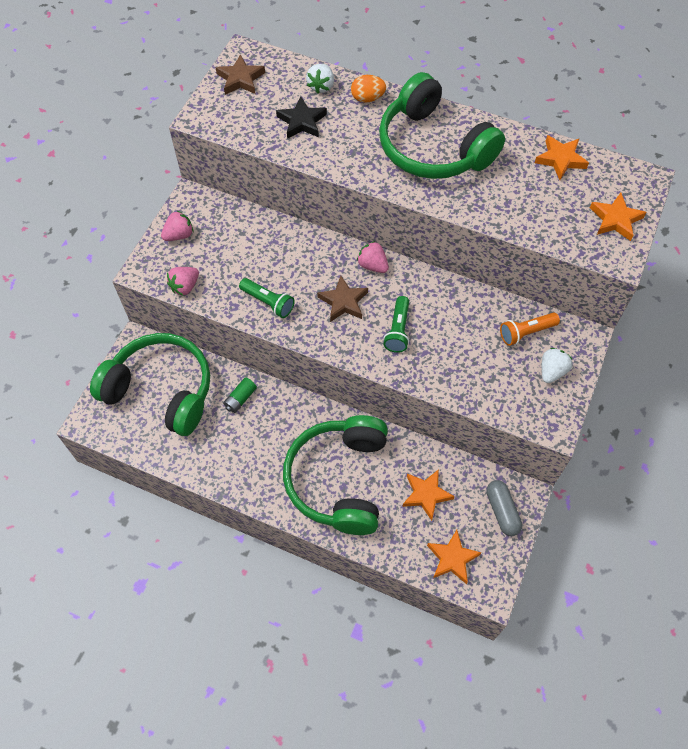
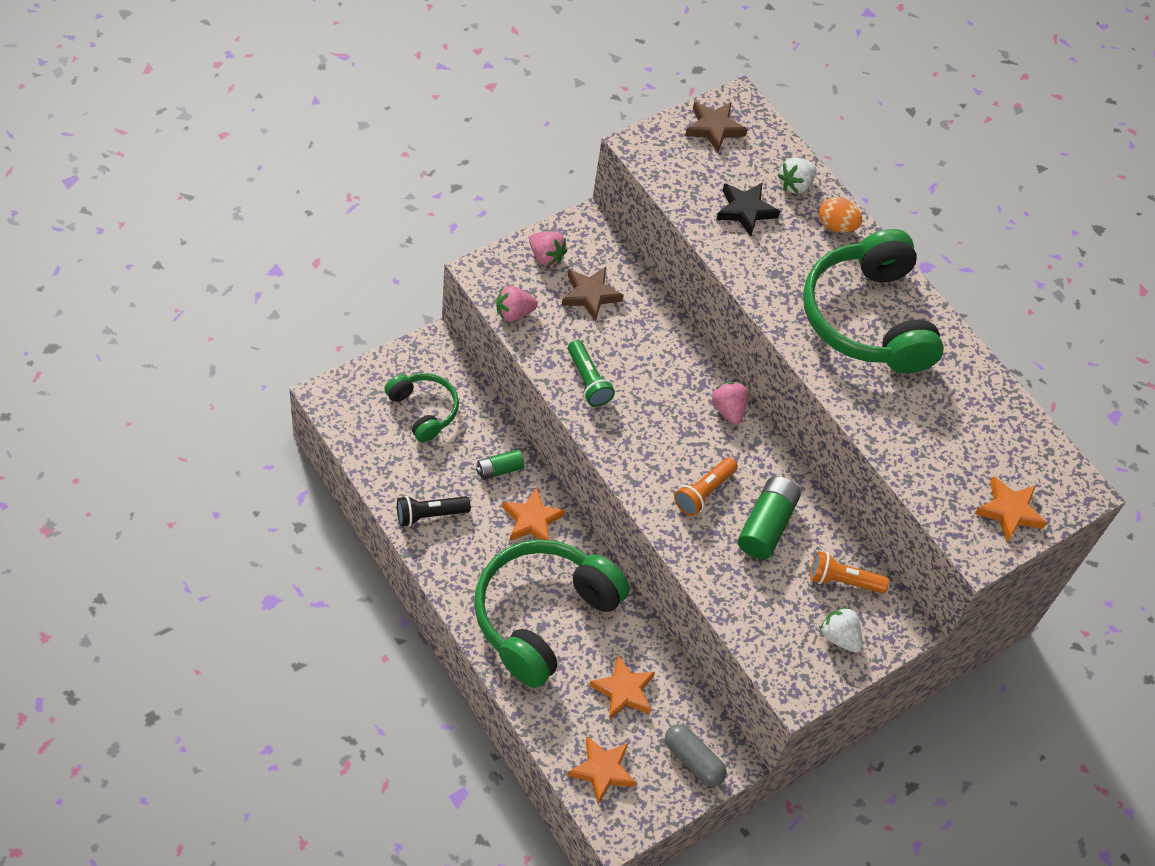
camera: 25 degrees right, 5 degrees down
green headphones [90,333,210,436] -> green headphones [384,373,459,442], size x0.53
pink strawberry [161,211,194,241] -> pink strawberry turned 45 degrees clockwise [529,231,567,266]
brown star [317,276,368,322] -> brown star moved to [562,267,624,322]
green flashlight [383,296,409,353] -> orange flashlight [674,457,738,516]
grey capsule [486,480,522,536] -> grey capsule turned 60 degrees counterclockwise [665,724,726,787]
orange star [535,135,589,180] -> orange star moved to [502,487,566,541]
white strawberry [542,348,573,383] -> white strawberry turned 105 degrees counterclockwise [820,607,863,653]
none -> black flashlight [397,496,471,527]
none -> green battery [738,476,801,559]

